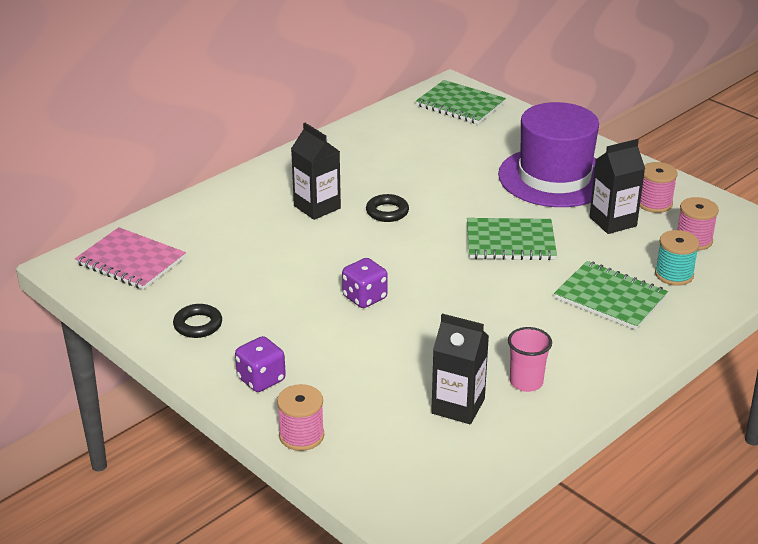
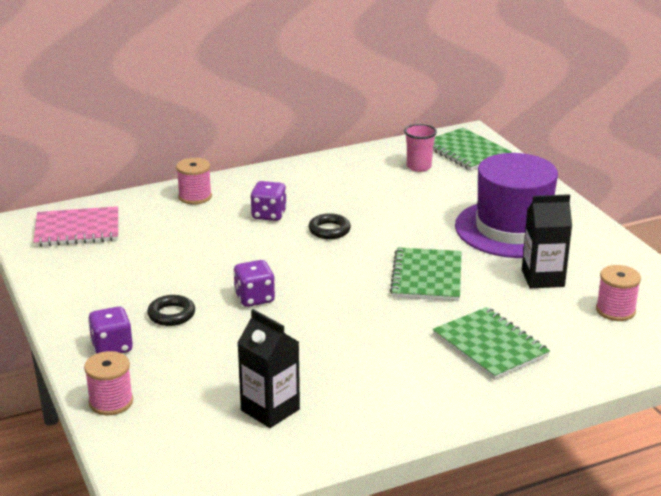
camera: 20 degrees right, 5 degrees down
pink notebook [75,227,186,290] -> pink notebook turned 60 degrees counterclockwise [34,206,118,247]
black ring [173,304,222,338] -> black ring moved to [147,295,195,326]
black carton [291,123,341,220] -> purple dice [250,181,287,221]
green notebook [467,218,557,260] -> green notebook turned 75 degrees clockwise [390,247,461,301]
pink cup [508,327,552,392] -> pink cup moved to [404,124,437,172]
pink spool [640,162,678,213] -> pink spool moved to [176,158,212,205]
turquoise spool [655,230,700,286] -> none

